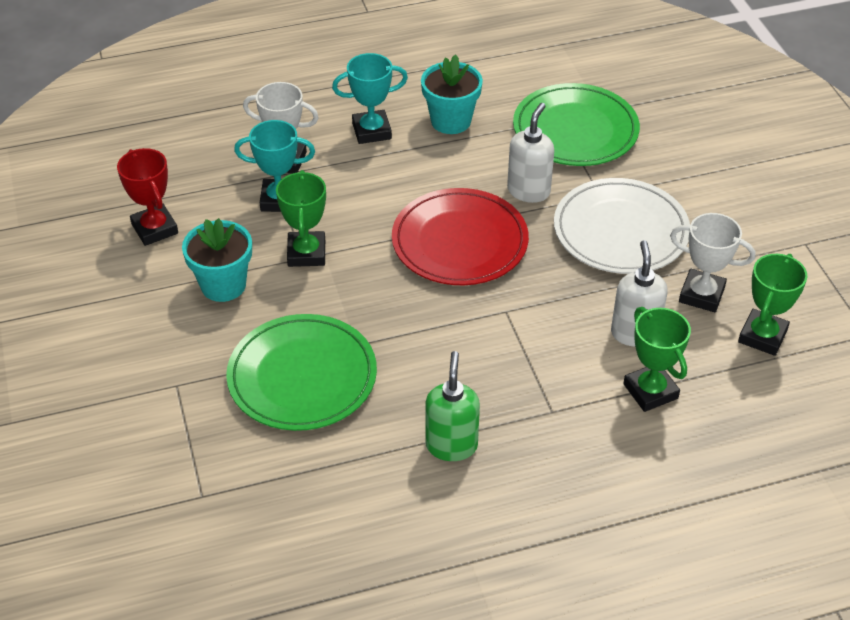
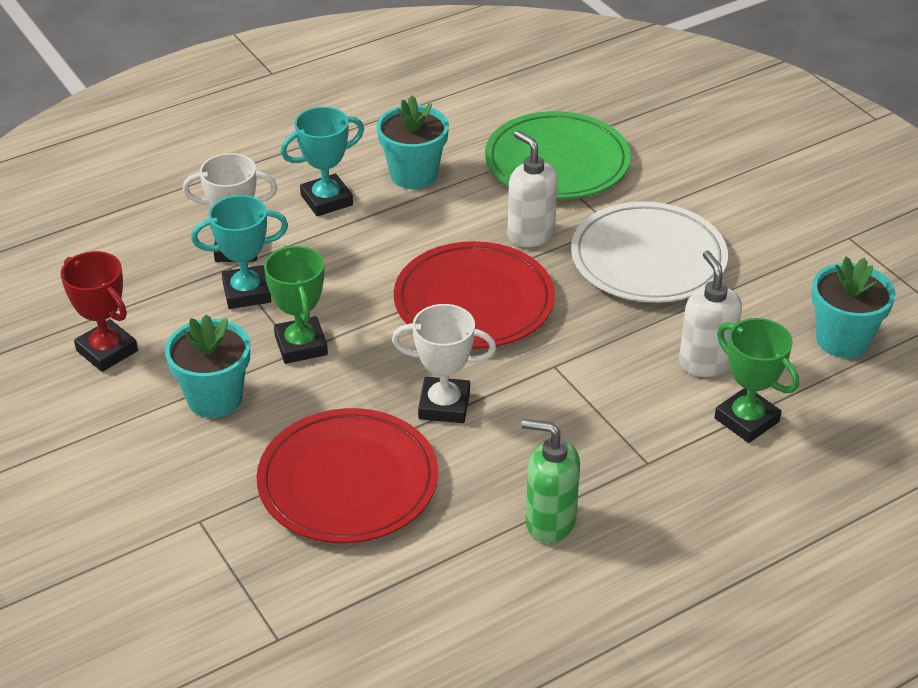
camera: 15 degrees left, 5 degrees down
green plate [226,314,377,431] -> red plate [257,408,438,543]
green soap dispenser [425,351,480,461] -> green soap dispenser turned 60 degrees counterclockwise [521,419,580,543]
white soap dispenser [507,103,554,203] -> white soap dispenser turned 45 degrees counterclockwise [508,130,558,247]
white trophy [670,213,756,312] -> white trophy moved to [392,304,496,423]
green trophy [738,254,807,356] -> turquoise flower pot [812,257,896,358]

